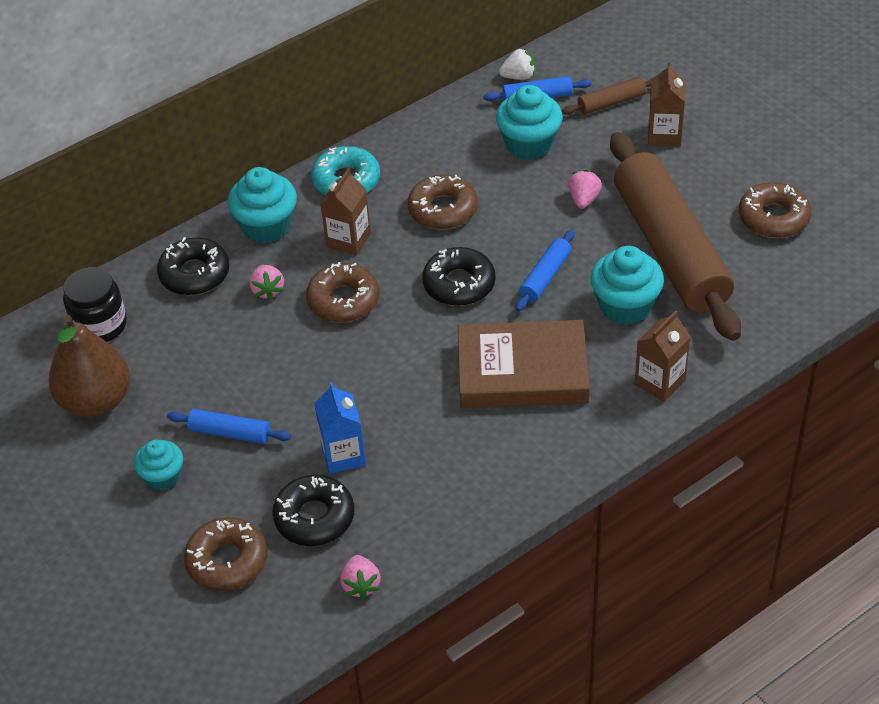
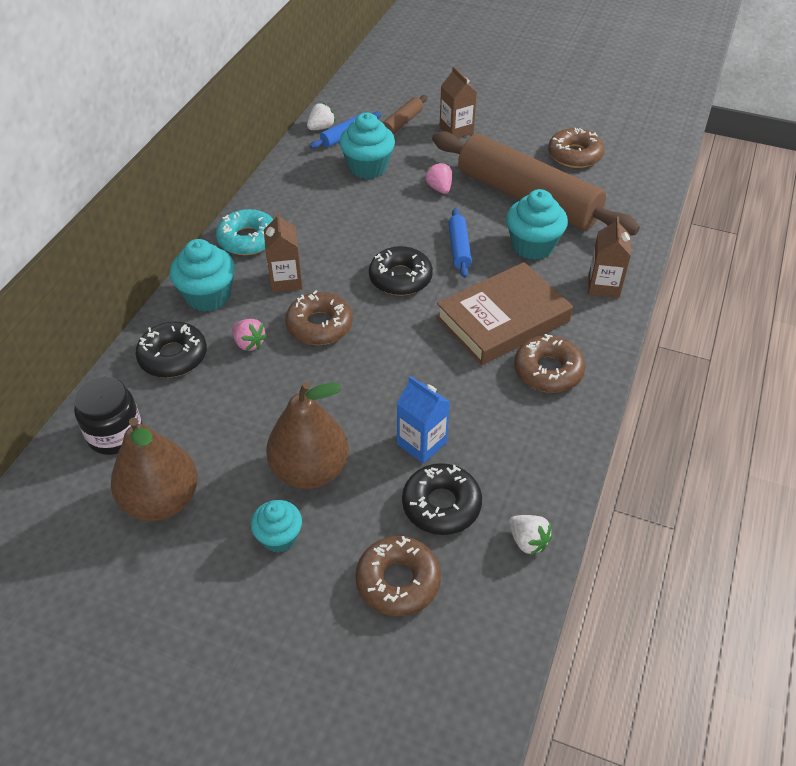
camera: 35 degrees left, 0 degrees up
blue rolling pin [167,409,291,444] -> brown pear [266,382,349,489]
pink strawberry [340,555,381,599] -> white strawberry [509,515,552,556]
brown donut [408,174,478,230] -> brown donut moved to [514,334,586,393]

